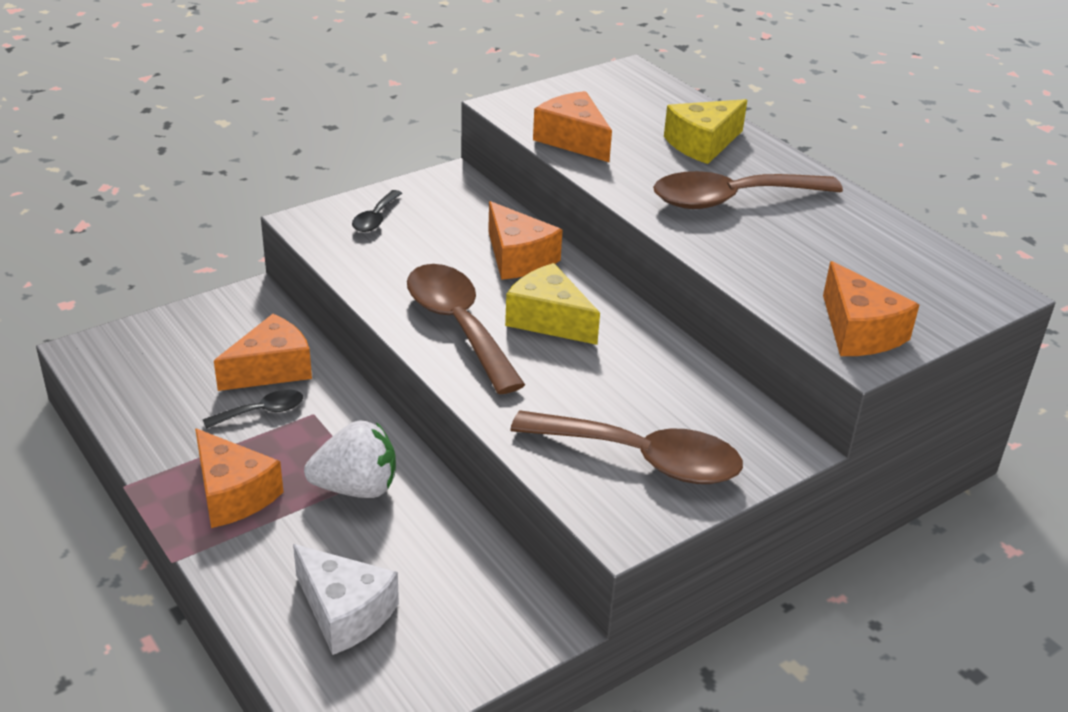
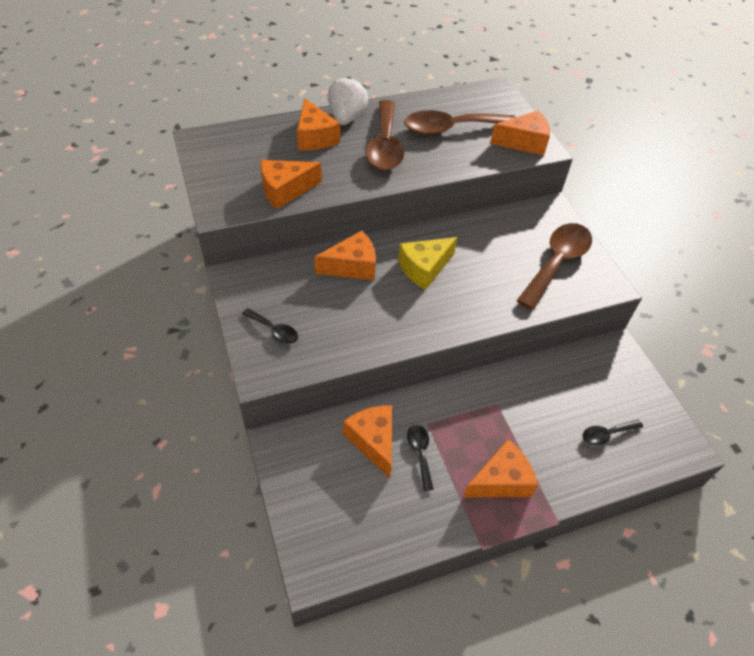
camera: 75 degrees left, 15 degrees up
white cheese [293,544,399,655] -> black spoon [582,420,643,446]
white strawberry [304,420,396,498] -> white strawberry moved to [328,77,368,125]
brown spoon [407,264,525,394] -> brown spoon moved to [404,110,516,135]
yellow cheese [664,99,747,164] -> orange cheese [297,98,340,151]

